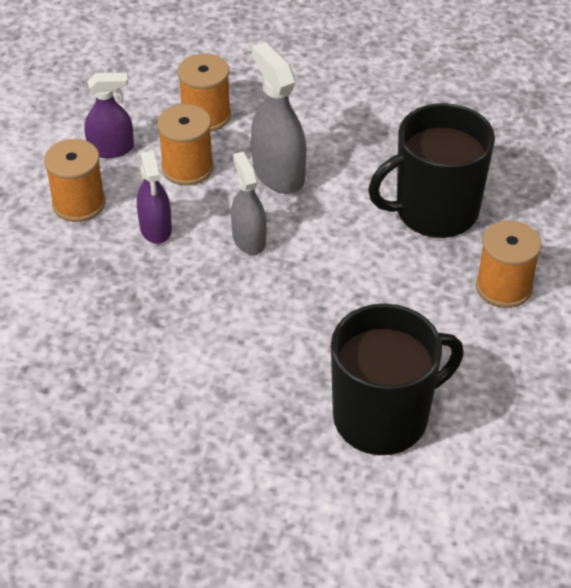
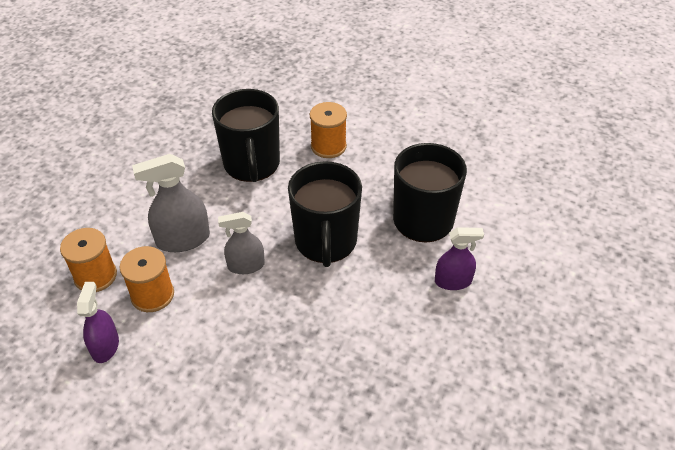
camera: 80 degrees left, 0 degrees up
orange spool [44,139,106,222] -> none
purple spray bottle [137,151,172,244] -> purple spray bottle moved to [435,227,484,290]
none -> black mug [288,161,362,267]

